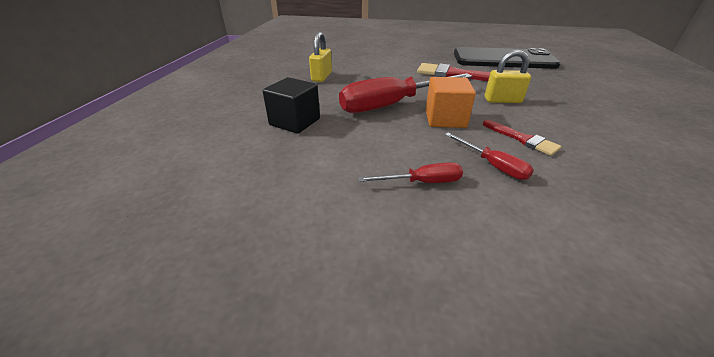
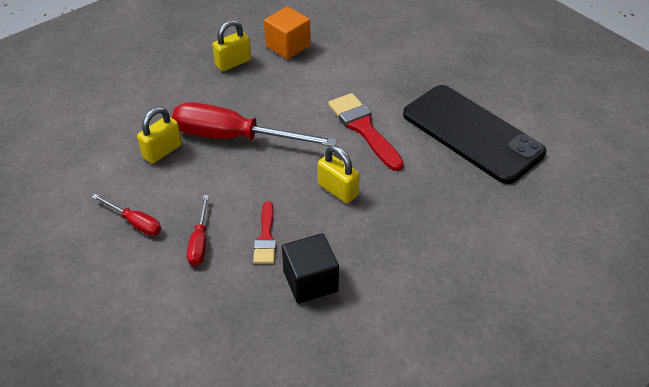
camera: 40 degrees right, 10 degrees up
black cube [263,77,320,134] -> black cube moved to [282,233,339,304]
orange cube [425,77,476,128] -> orange cube moved to [264,6,311,59]
none -> yellow padlock [137,107,182,164]

